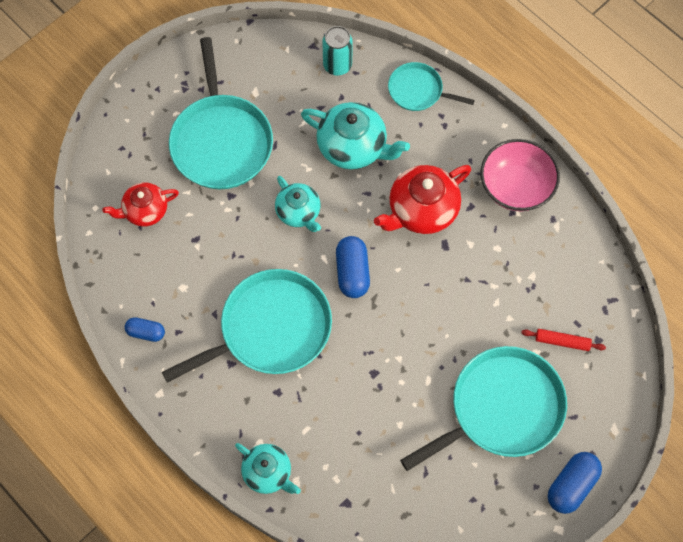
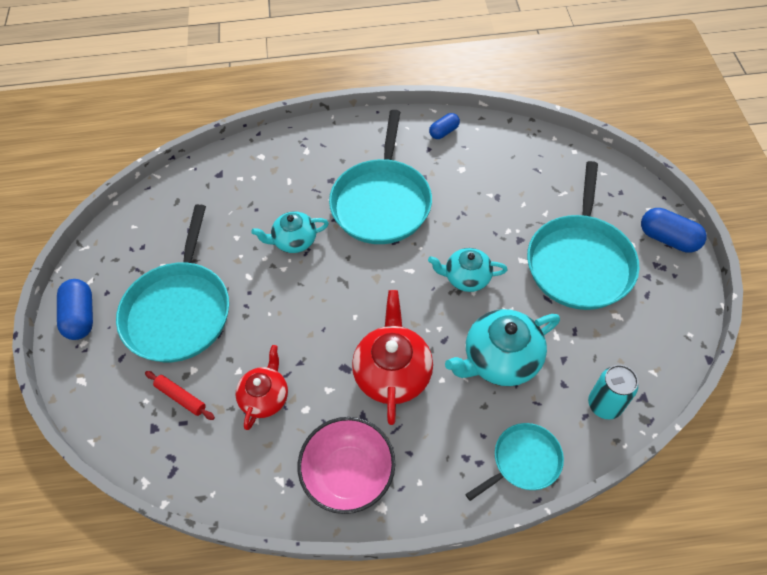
camera: 130 degrees right, 10 degrees down
red teapot [103,183,179,227] -> red teapot moved to [236,345,288,430]
turquoise pan [169,37,273,189] -> turquoise pan turned 105 degrees counterclockwise [527,161,640,310]
turquoise teapot [235,443,301,494] -> turquoise teapot moved to [251,211,329,253]
blue capsule [336,236,370,298] -> blue capsule moved to [641,208,706,253]
red rolling pin [522,329,606,351] -> red rolling pin turned 75 degrees clockwise [145,371,215,420]

